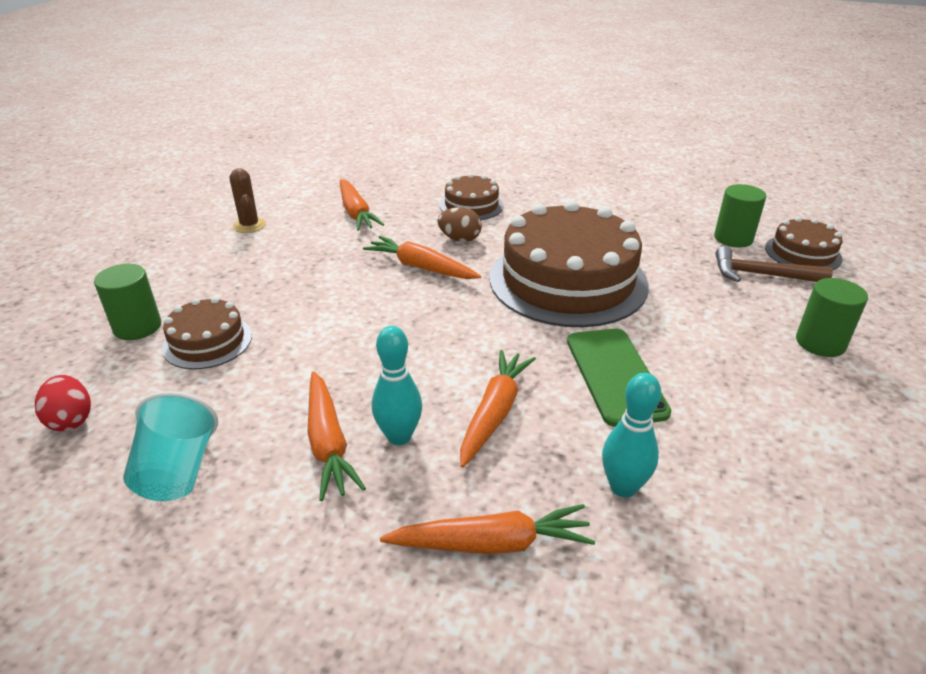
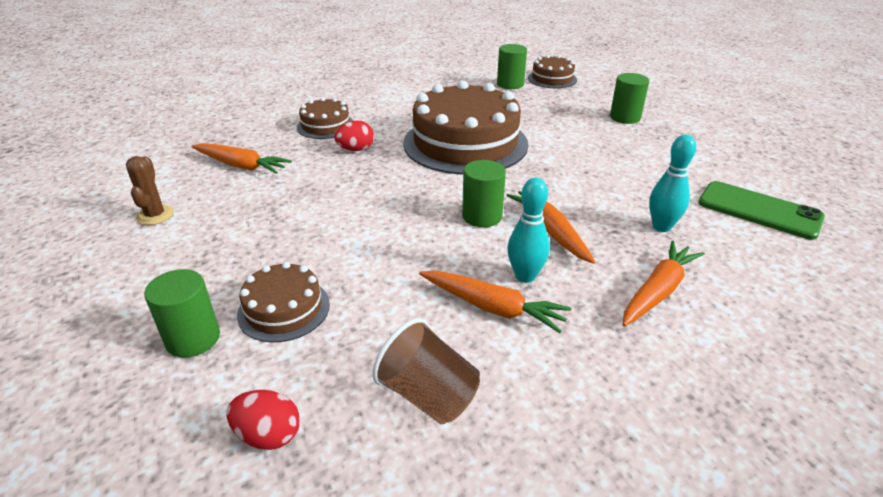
camera: 45 degrees left, 0 degrees up
turquoise cup [123,391,218,501] -> brown cup [372,318,480,424]
brown cactus [230,168,266,233] -> brown cactus turned 60 degrees clockwise [126,156,174,225]
orange carrot [363,236,481,279] -> none
brown egg [437,207,482,242] -> red egg [334,120,374,151]
green phone [567,329,671,427] -> green phone moved to [699,181,825,240]
brown hammer [715,246,833,282] -> none
none -> green cylinder [462,160,506,227]

